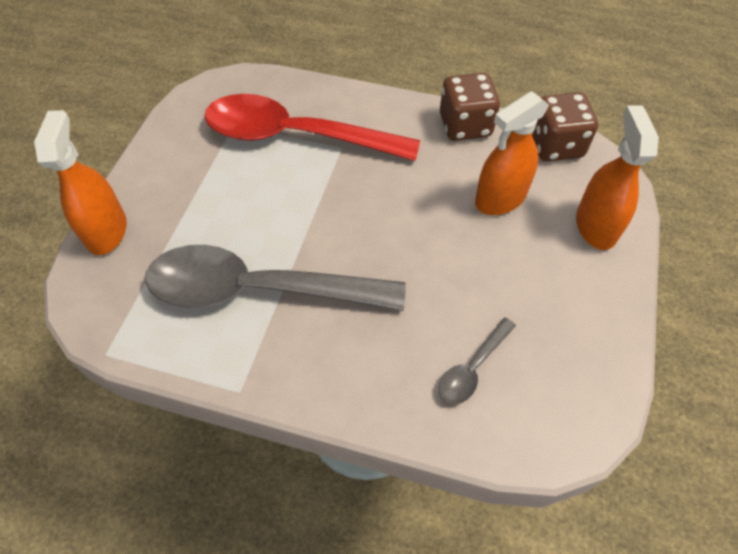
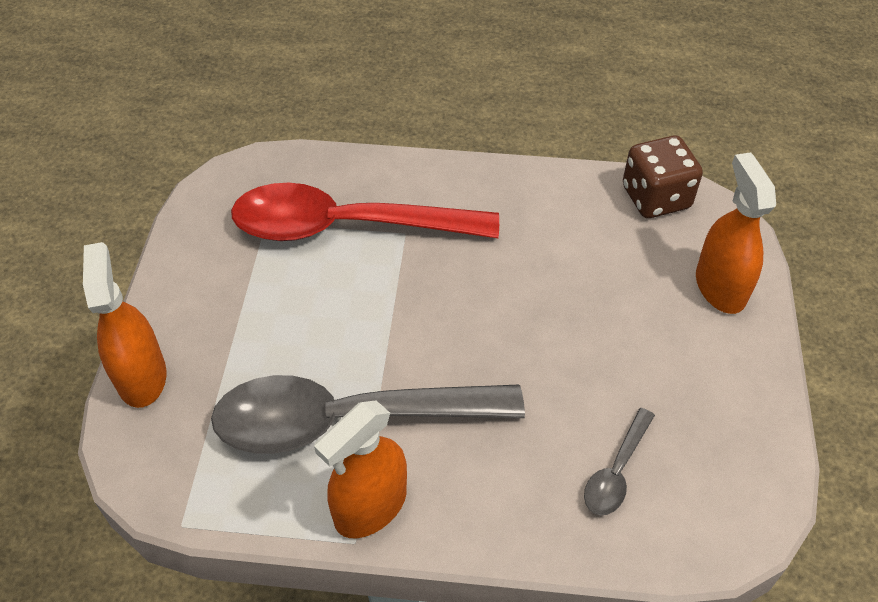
camera: 10 degrees left, 5 degrees down
brown dice [440,73,500,141] -> none
orange spray bottle [475,91,549,215] -> orange spray bottle moved to [314,400,407,538]

